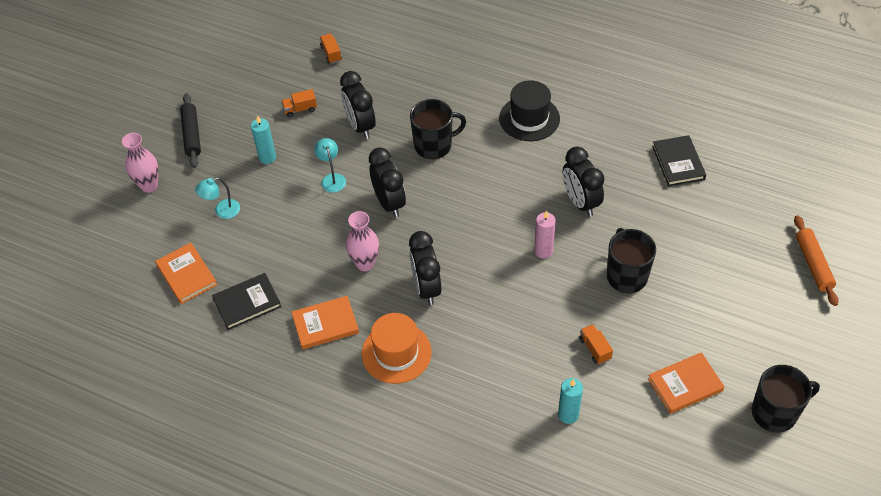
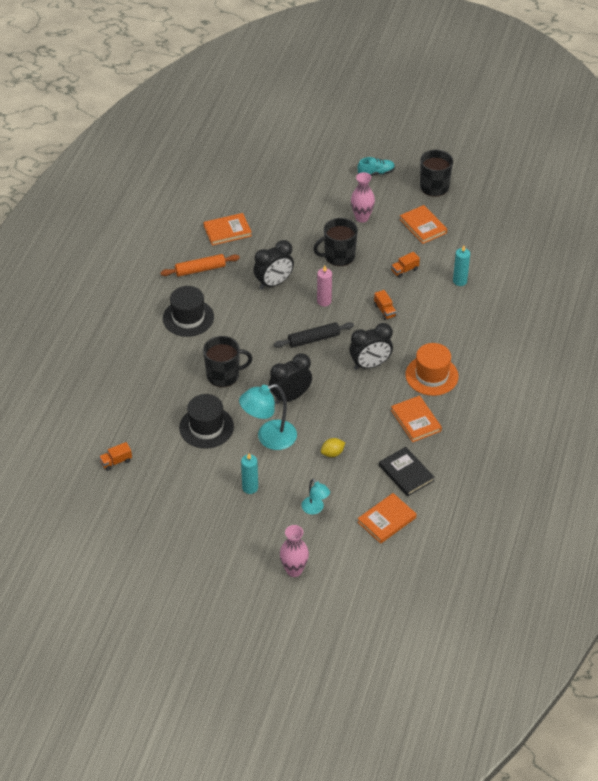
camera: 100 degrees left, 5 degrees down
black rolling pin [180,93,201,168] -> black rolling pin moved to [274,322,354,348]
orange truck [281,89,317,117] -> orange truck moved to [374,290,396,320]
turquoise lamp [314,138,346,193] -> turquoise lamp [239,384,297,450], size x1.81
black clock [340,71,376,139] -> black hat [179,394,234,449]
pink vase [346,211,379,272] -> pink vase moved to [351,172,375,223]
black mug [410,99,466,159] -> black mug turned 105 degrees clockwise [203,336,252,387]
black book [652,135,706,186] -> orange book [203,213,252,246]
orange rolling pin [794,215,838,306] -> orange rolling pin moved to [160,254,240,277]
none -> yellow lemon [321,438,345,457]
none -> turquoise shoe [358,157,395,176]

